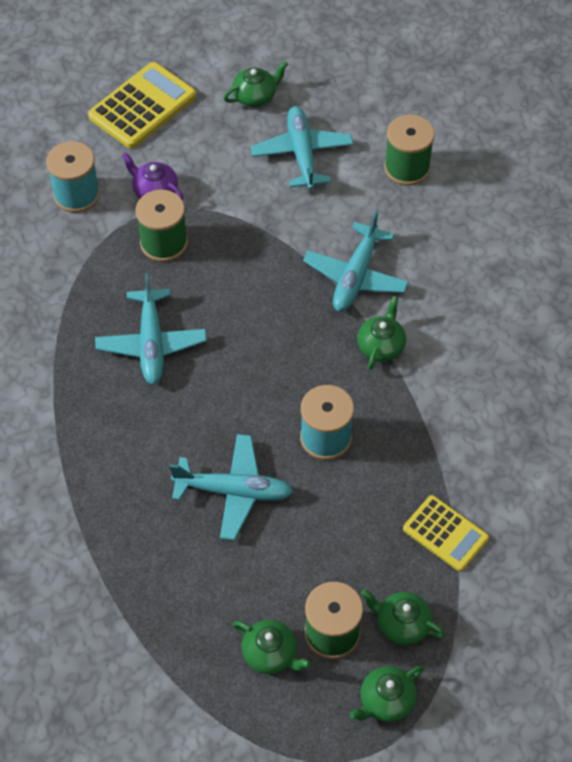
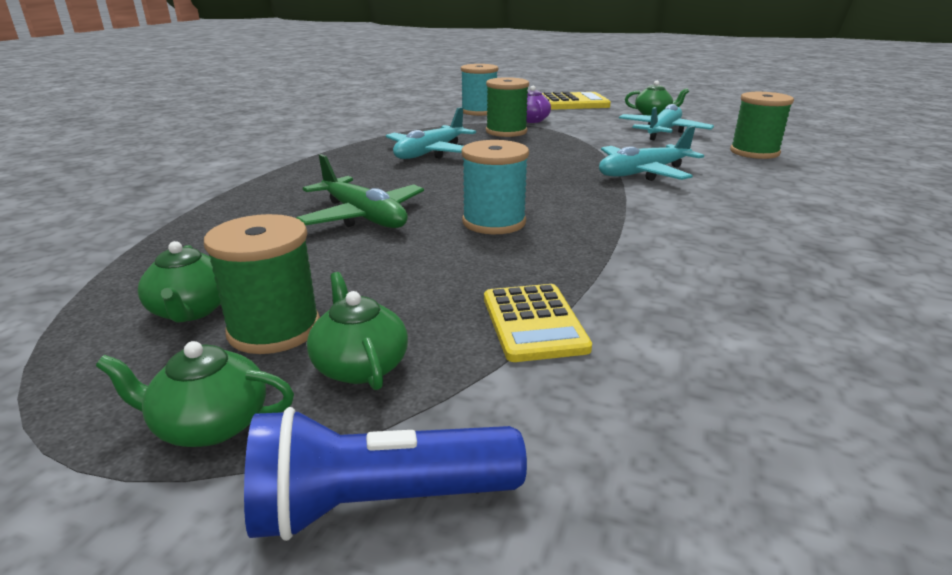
camera: 40 degrees right, 30 degrees down
turquoise plane [169,434,293,541] -> green plane [296,154,424,228]
green teapot [357,296,406,370] -> none
none -> blue flashlight [244,407,527,541]

